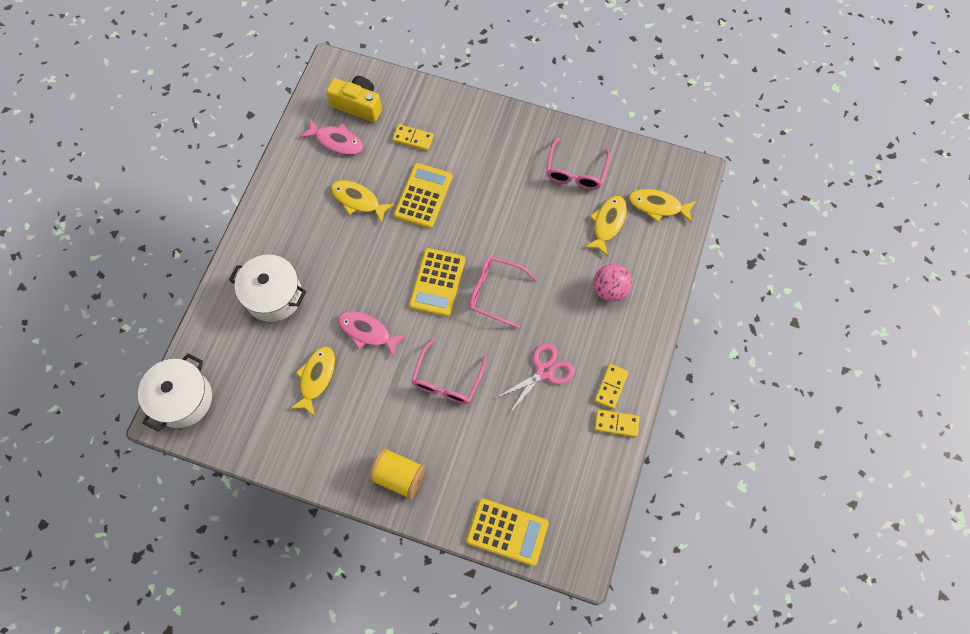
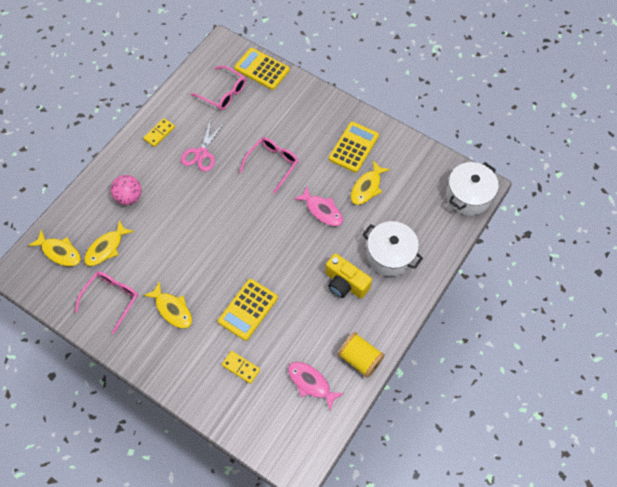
camera: 165 degrees left, 5 degrees down
yellow camera [326,76,382,122] -> yellow camera moved to [325,253,372,298]
yellow fish [331,180,395,223] -> yellow fish moved to [143,281,192,328]
yellow spool [369,448,426,500] -> yellow spool moved to [338,332,385,378]
yellow calculator [409,248,465,317] -> yellow calculator moved to [329,122,379,173]
pink glasses [469,256,537,328] -> pink glasses moved to [191,66,246,110]
pink scissors [496,343,575,413] -> pink scissors turned 45 degrees counterclockwise [181,119,225,172]
yellow domino [594,409,640,437] -> none

